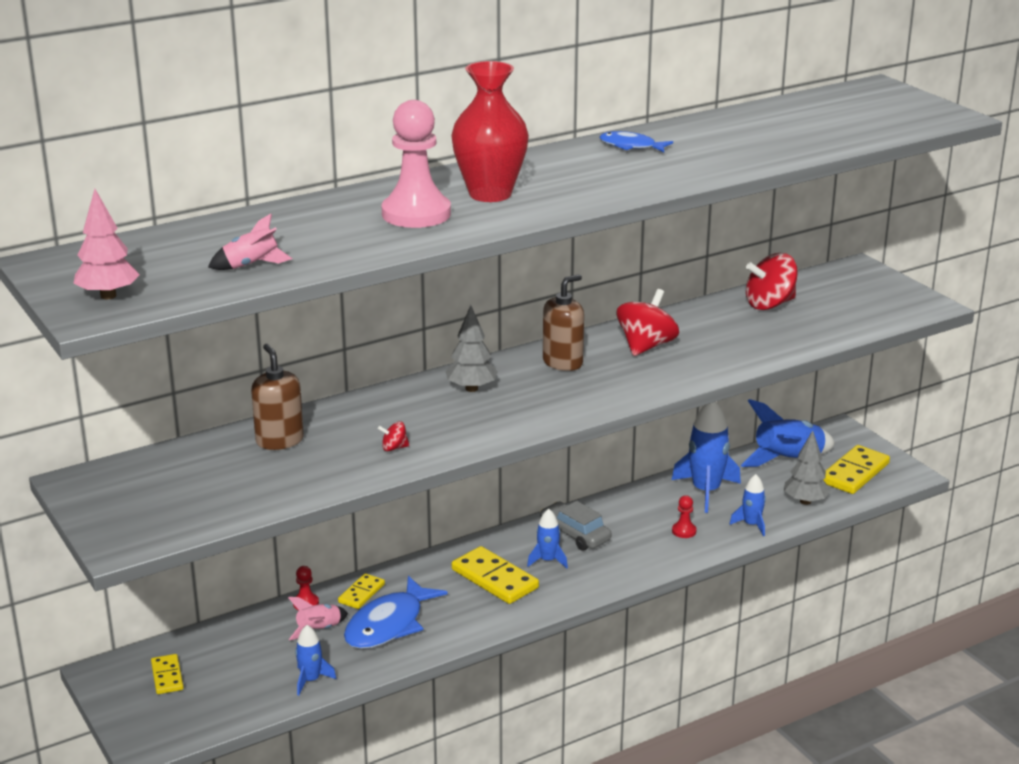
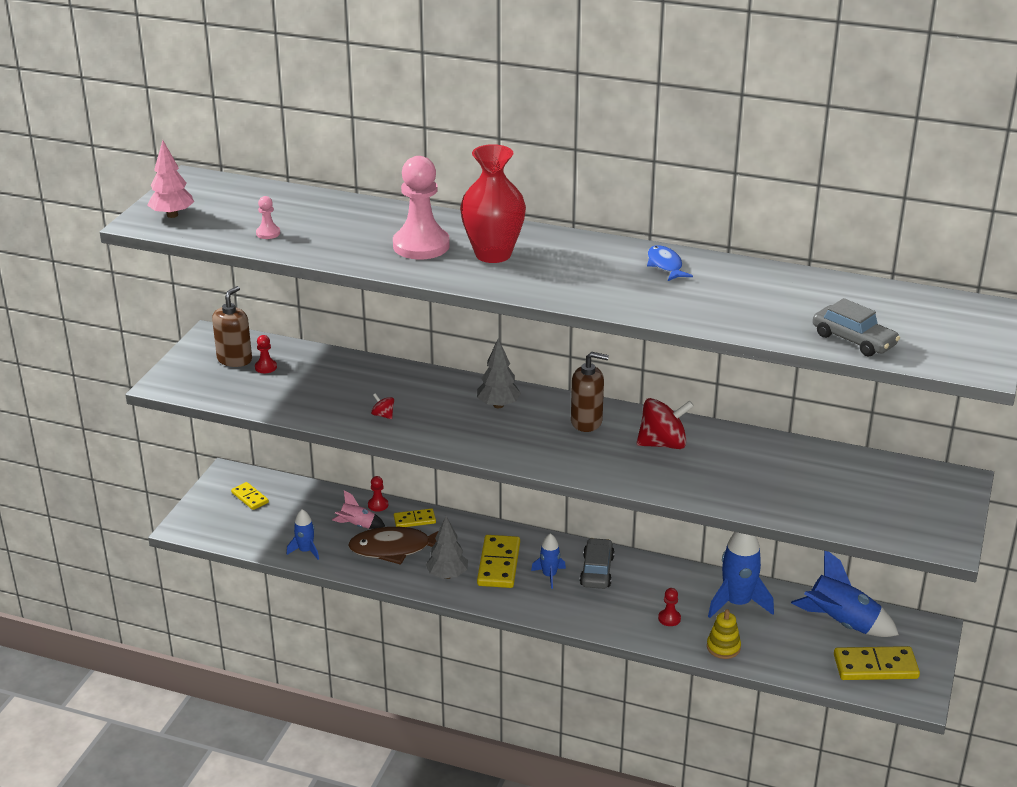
camera: 50 degrees right, 5 degrees up
yellow domino [151,654,184,694] -> yellow domino turned 75 degrees counterclockwise [231,482,269,510]
pink rocket [208,214,293,270] -> pink pawn [256,196,280,239]
brown soap dispenser [251,344,304,450] -> brown soap dispenser moved to [212,286,252,367]
blue fish [344,576,448,649] -> brown fish [348,527,438,565]
blue rocket [730,474,766,536] -> yellow stacking toy [707,609,741,659]
red spinning top [746,253,798,310] -> none
grey tree [784,431,831,505] -> grey tree moved to [426,516,468,579]
none -> red pawn [255,335,277,373]
none -> grey car [813,298,900,356]

